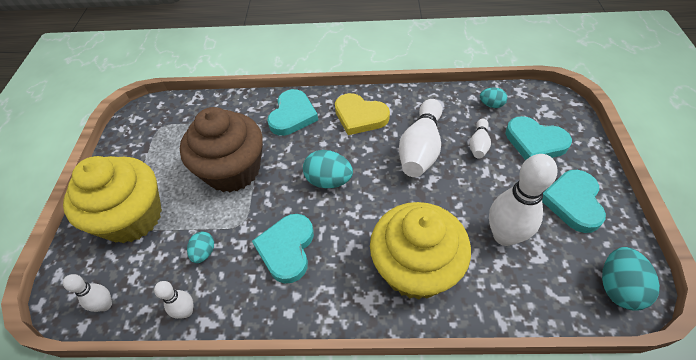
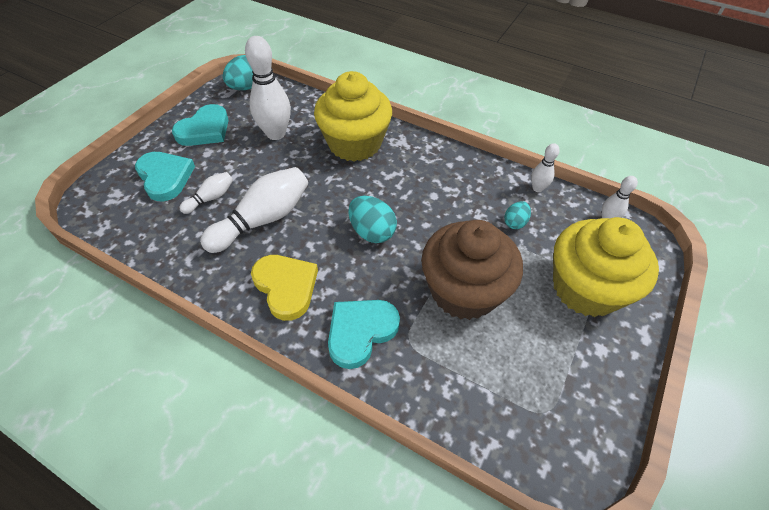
camera: 155 degrees left, 0 degrees up
turquoise heart [252,214,314,284] -> none
turquoise egg [480,88,507,108] -> none

